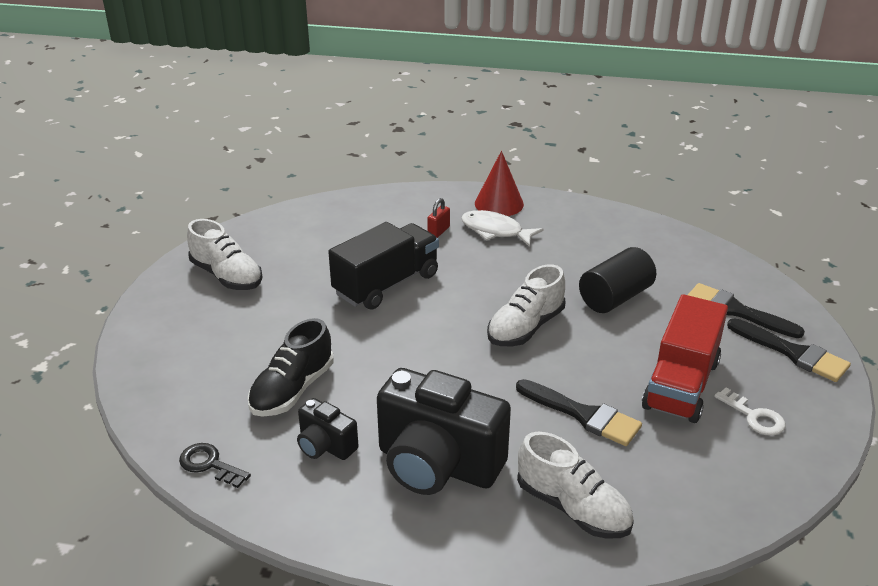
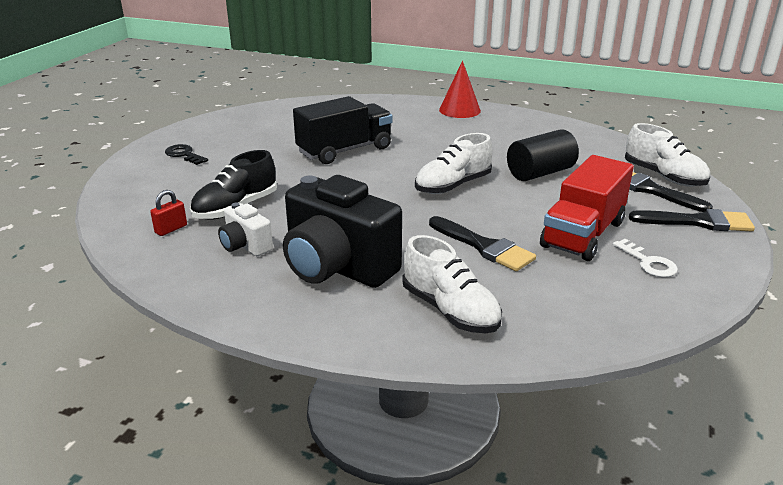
camera: 10 degrees right, 5 degrees down
black key [179,443,251,488] -> black key moved to [165,144,208,165]
white shoe [187,219,263,290] -> white shoe moved to [625,123,710,187]
black camera [297,398,358,460] -> white camera [218,203,273,256]
red padlock [427,198,450,238] -> red padlock moved to [150,190,187,236]
white fish [461,210,543,247] -> none
black brush [727,318,851,382] -> black brush turned 45 degrees counterclockwise [629,209,755,232]

